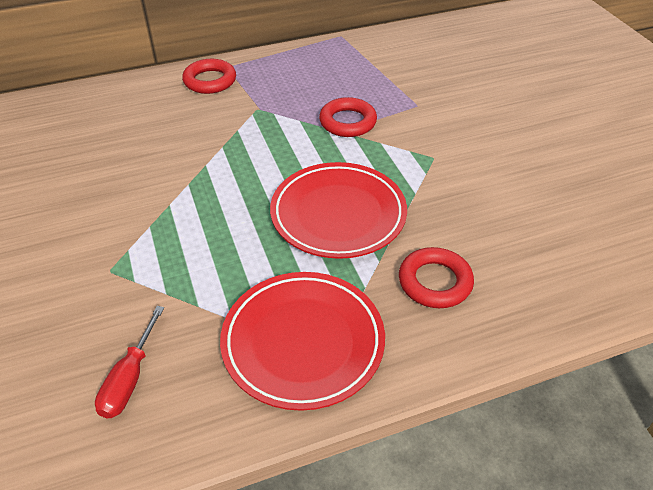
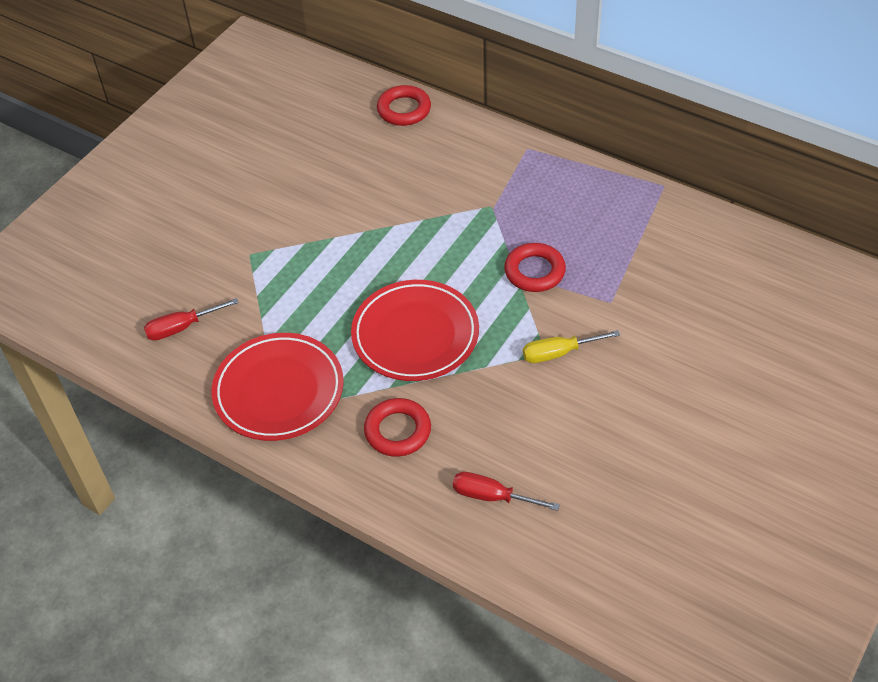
camera: 55 degrees right, 5 degrees up
red ring [182,59,236,94] -> red ring moved to [377,85,431,126]
none -> red screwdriver [453,472,560,511]
none -> yellow screwdriver [523,330,620,363]

